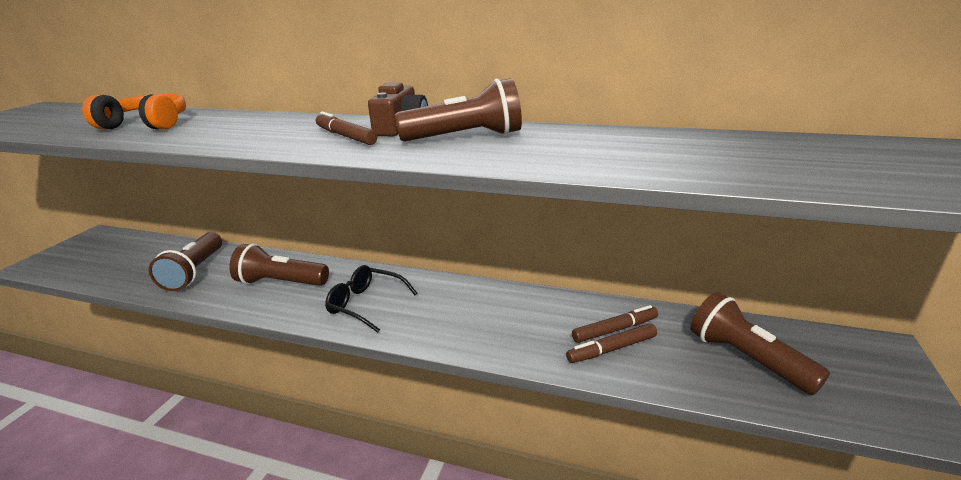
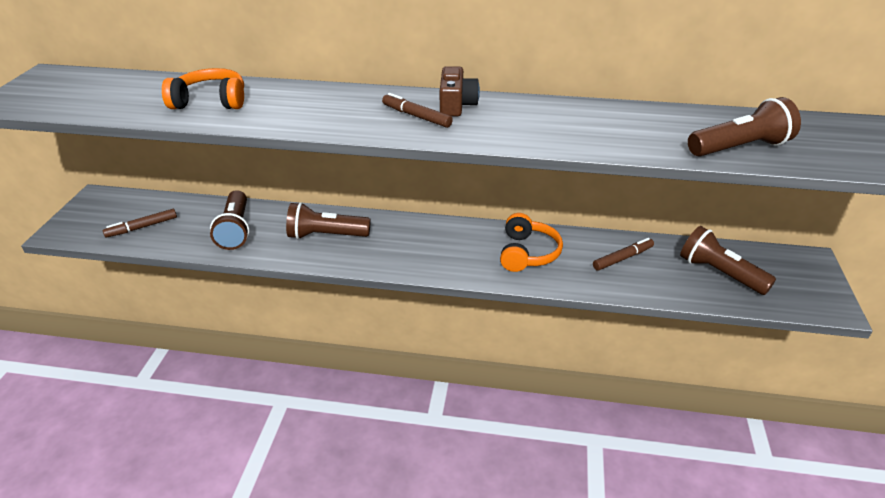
camera: 10 degrees left, 10 degrees up
black glasses [325,265,417,333] -> none
brown flashlight [395,78,522,142] -> brown flashlight moved to [688,97,801,157]
brown marker [566,323,657,363] -> brown marker moved to [103,209,177,238]
none -> orange headphones [500,213,563,272]

